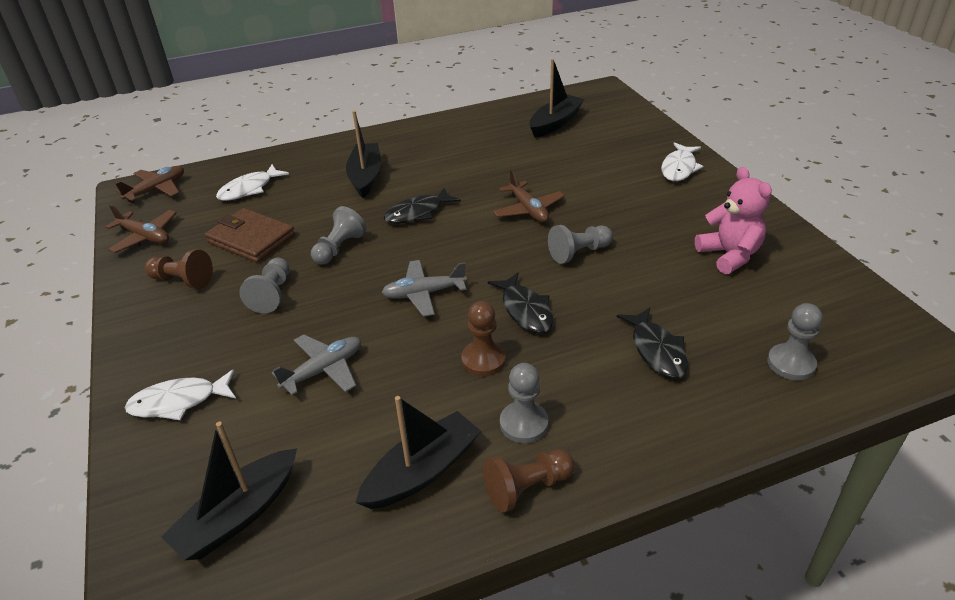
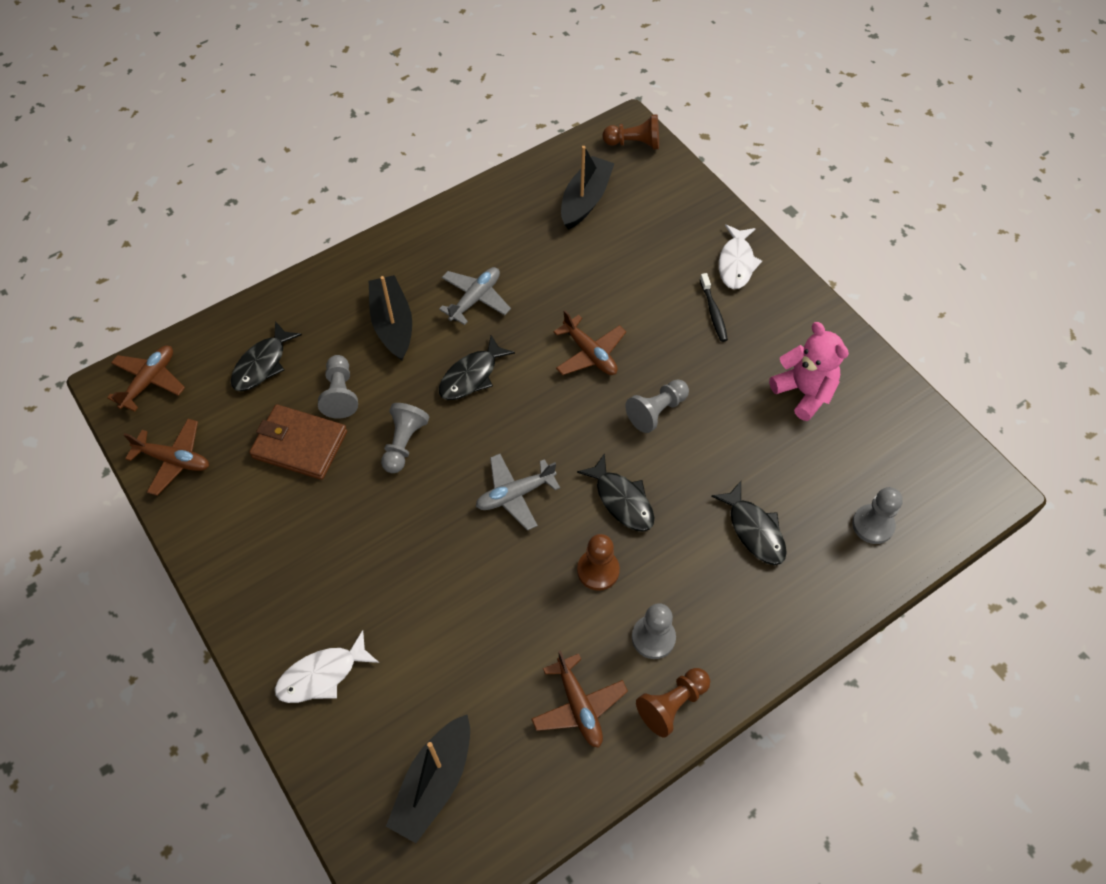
camera: 15 degrees left, 20 degrees up
brown pawn [145,250,213,289] -> brown pawn moved to [603,114,659,150]
white fish [216,164,289,201] -> black fish [231,321,302,391]
grey pawn [239,258,290,313] -> grey pawn moved to [318,355,358,419]
grey plane [272,334,361,395] -> grey plane moved to [439,267,511,325]
black boat [355,396,481,509] -> brown plane [531,650,628,748]
none -> black toothbrush [700,273,728,342]

